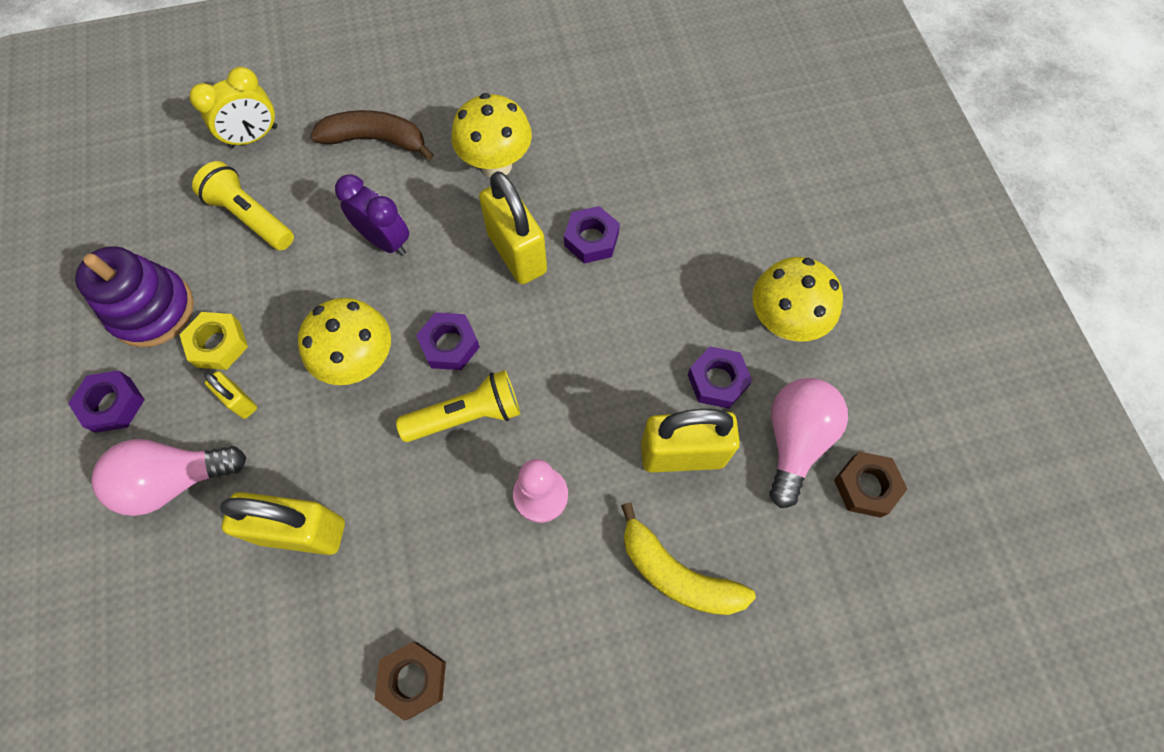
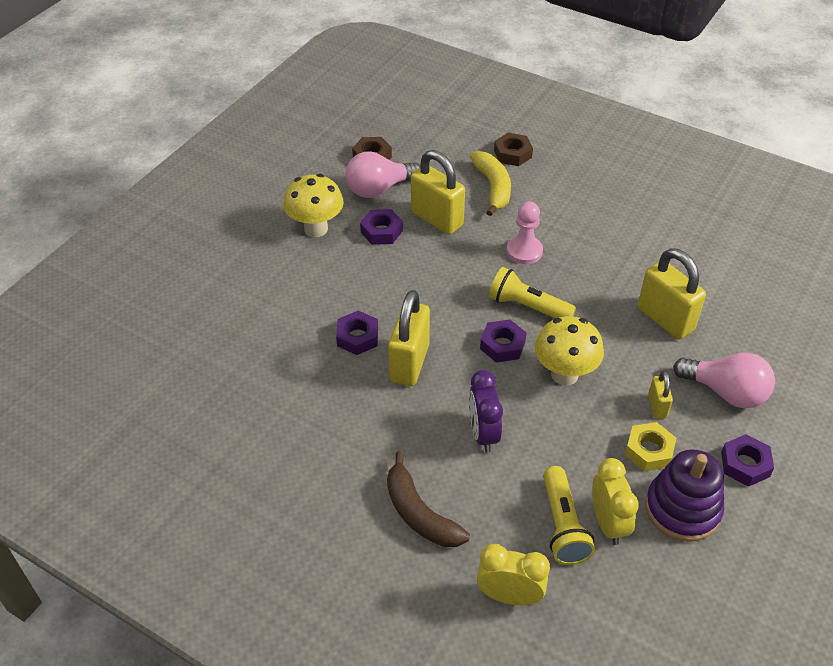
camera: 135 degrees left, 20 degrees down
brown nut [374,642,446,721] -> brown nut moved to [494,133,533,166]
yellow mushroom [452,93,532,177] -> none
none -> yellow clock [592,458,639,545]

